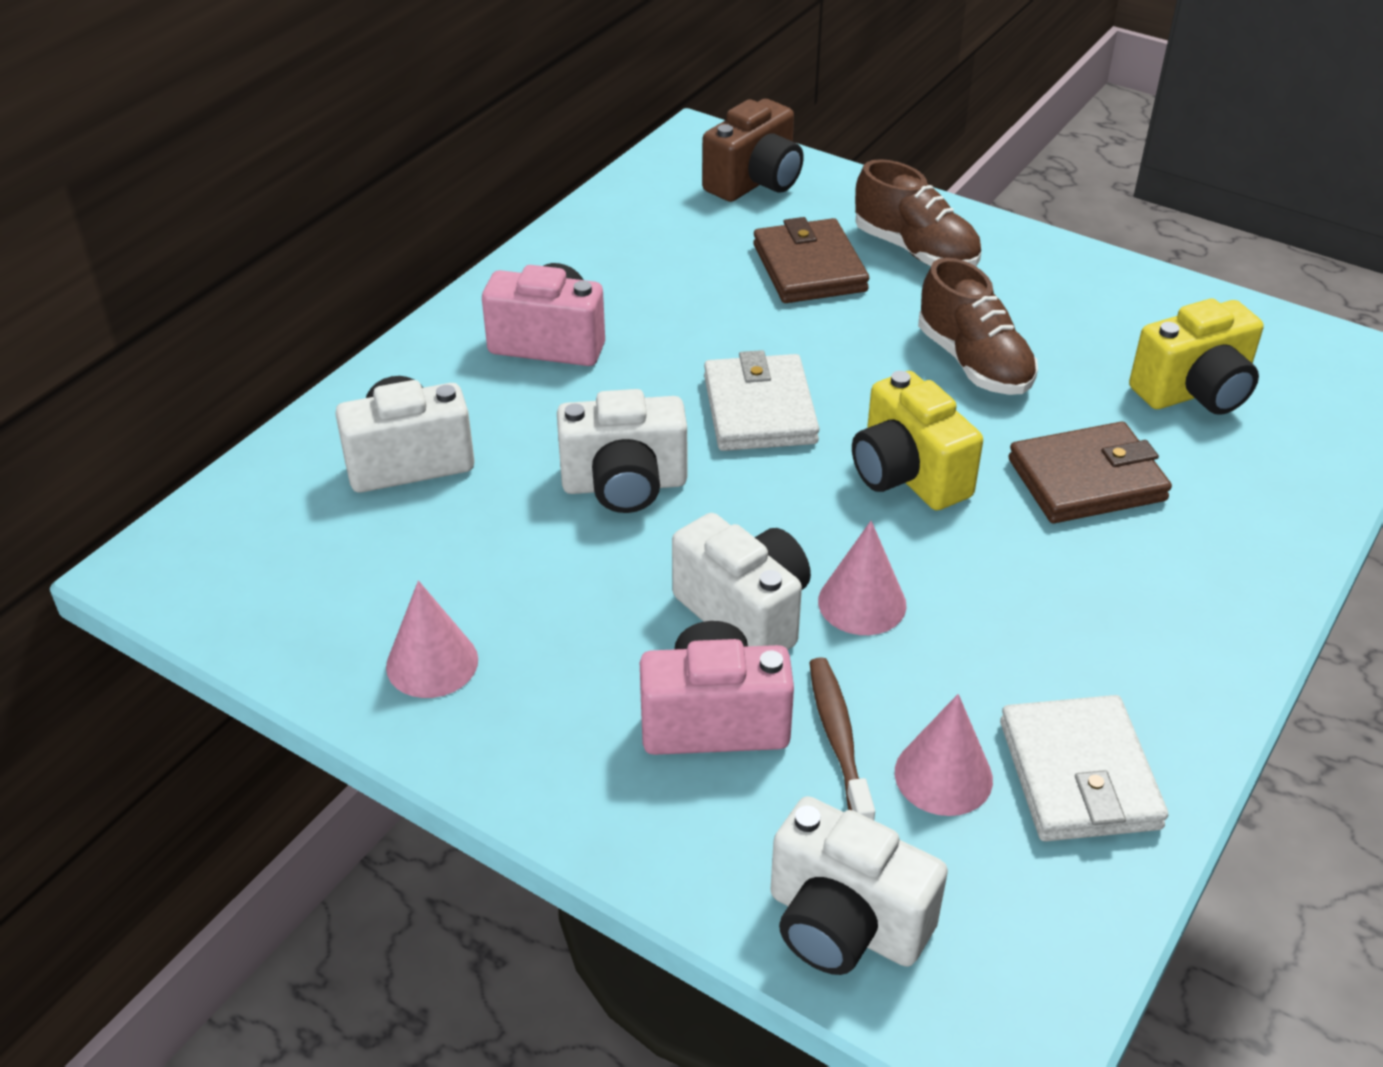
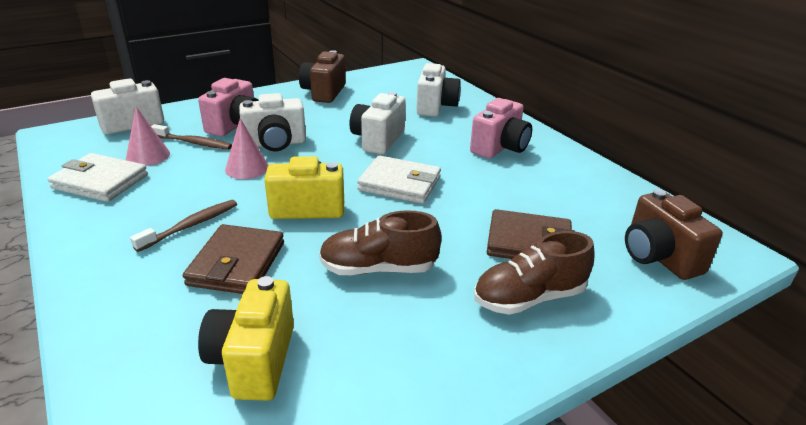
camera: 115 degrees right, 10 degrees down
pink cone [386,581,478,698] -> brown camera [299,50,345,103]
none -> brown toothbrush [130,200,237,252]

